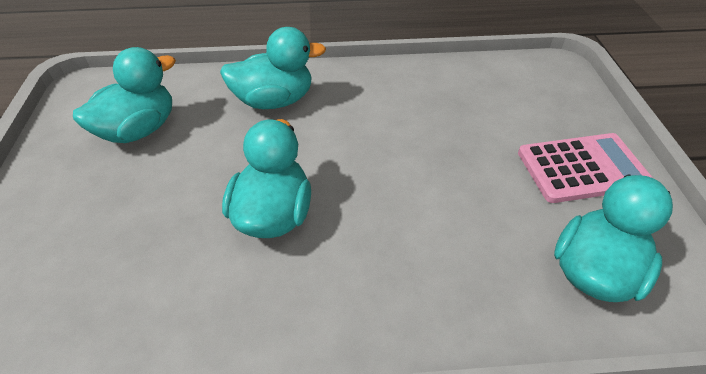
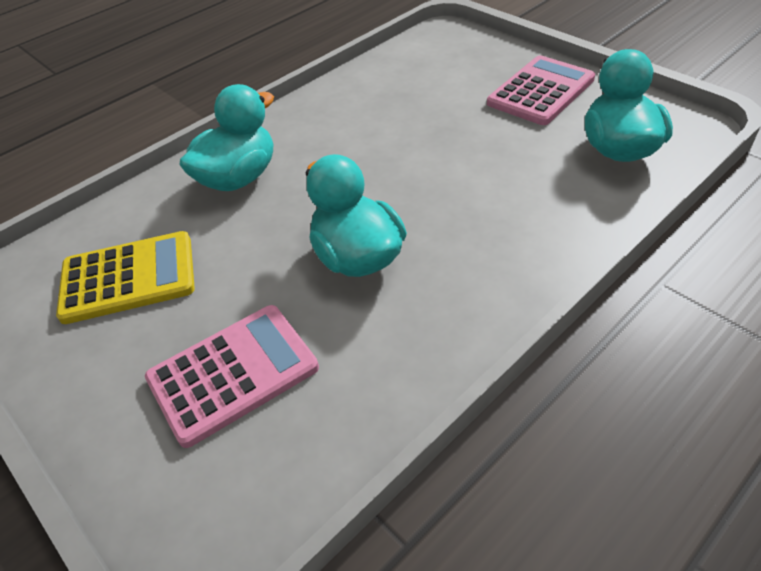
camera: 35 degrees left, 0 degrees up
turquoise duck [73,47,176,143] -> yellow calculator [56,231,195,324]
none -> pink calculator [145,305,319,448]

